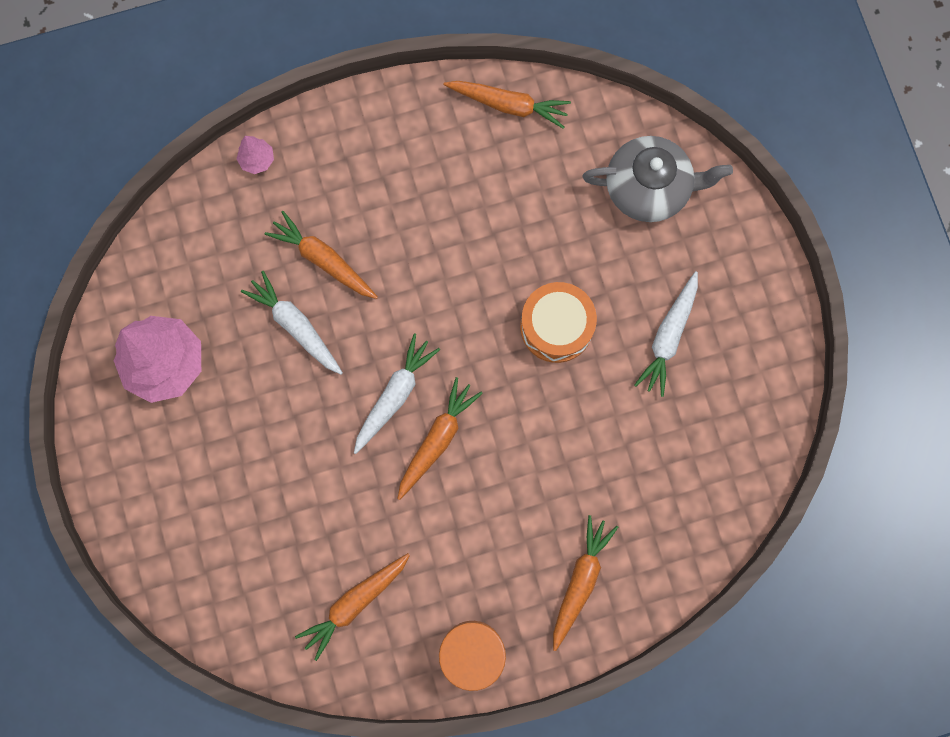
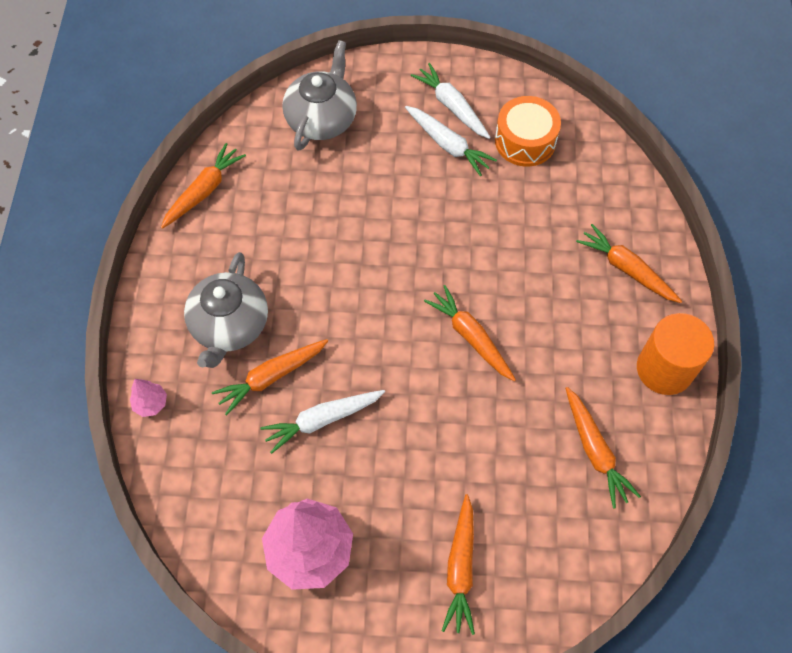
camera: 70 degrees left, 15 degrees down
white carrot [354,333,440,454] -> white carrot moved to [411,63,491,139]
orange drum [520,282,597,363] -> orange drum moved to [495,96,561,166]
none -> grey teapot [184,252,268,368]
none -> orange carrot [442,494,475,635]

